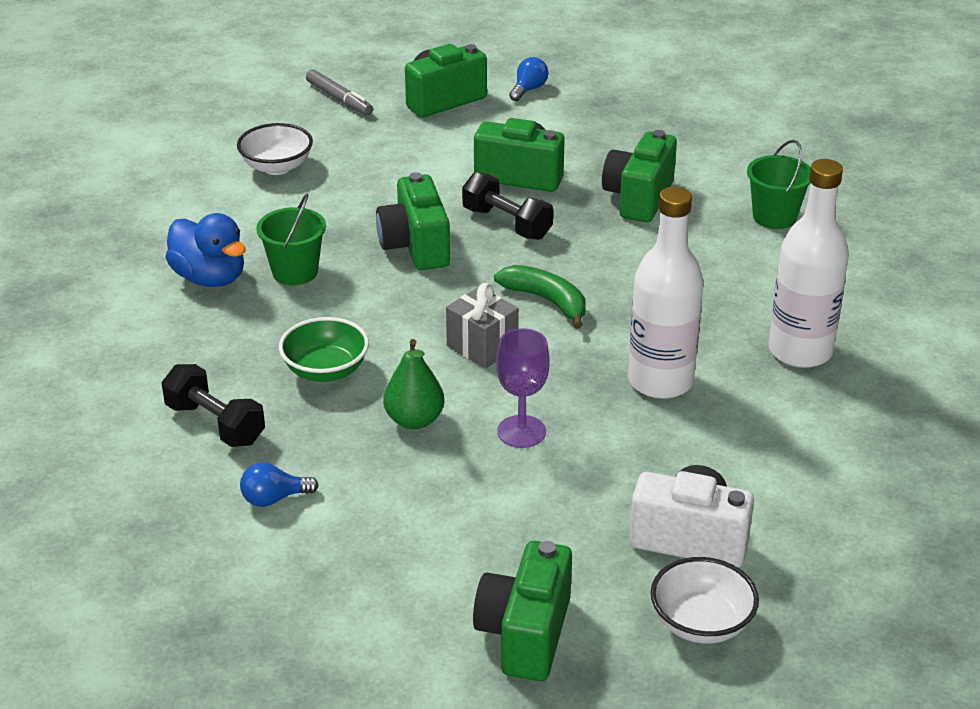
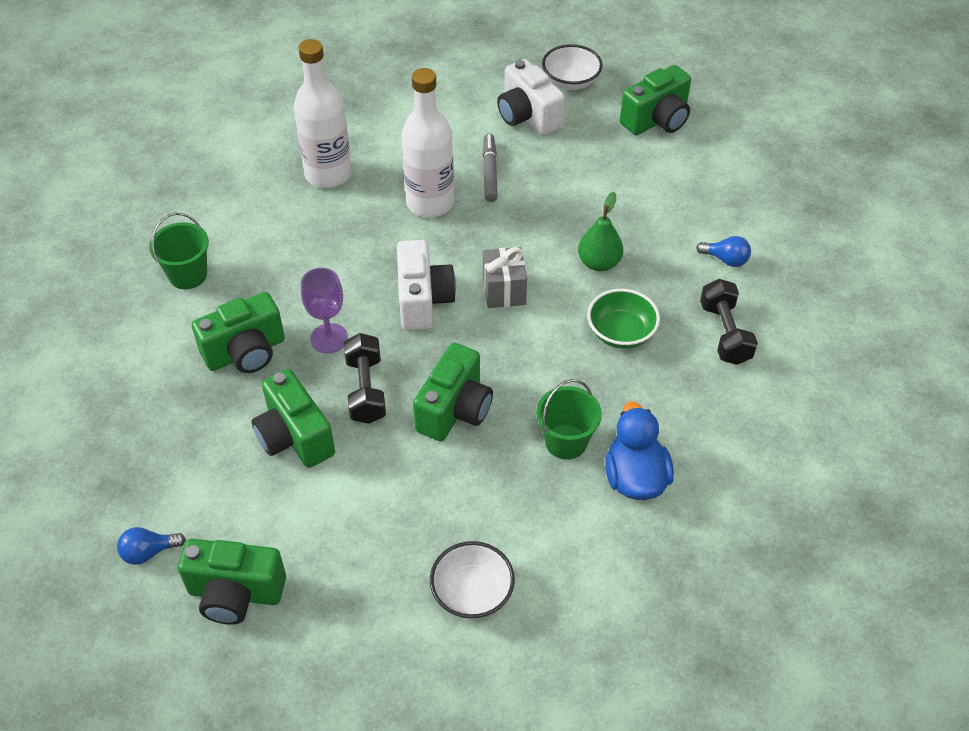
camera: 140 degrees left, 15 degrees up
grey marker [306,69,373,116] -> grey marker moved to [482,134,498,202]
green banana [494,265,586,329] -> white camera [397,240,456,331]
purple goblet [496,328,549,448] -> purple goblet moved to [301,268,348,353]

